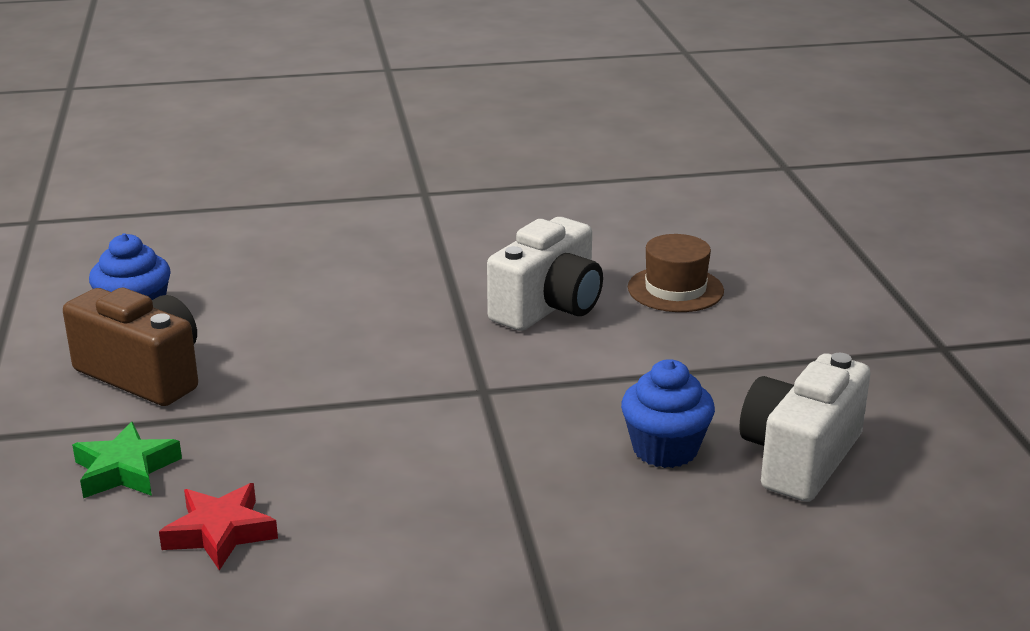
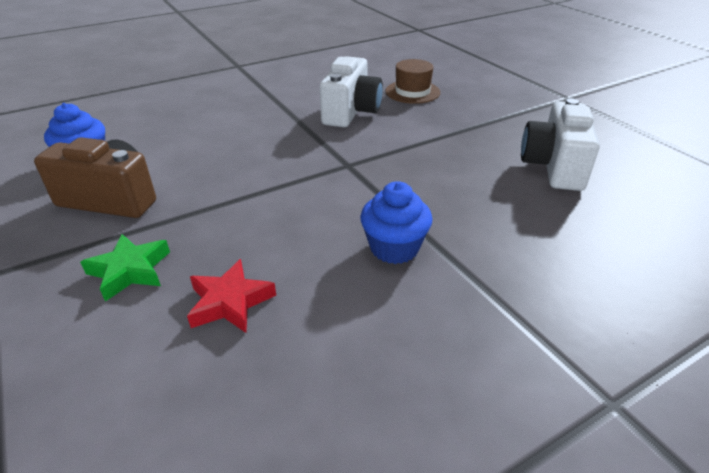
camera: 20 degrees left, 10 degrees up
blue cupcake [621,359,715,468] -> blue cupcake moved to [360,181,433,264]

